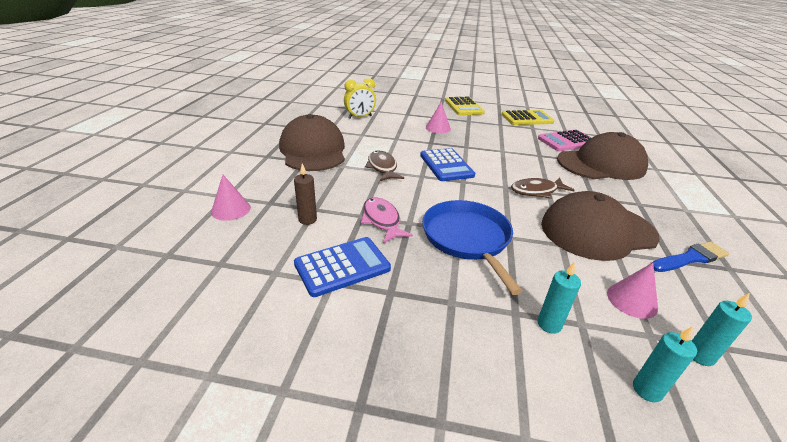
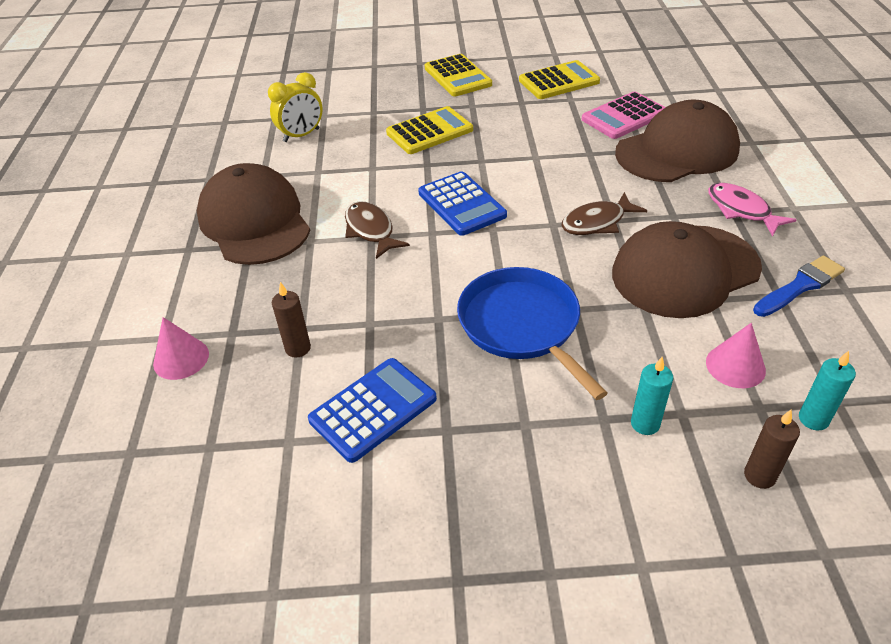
camera: 10 degrees left, 10 degrees up
pink fish [361,197,413,243] -> pink fish moved to [708,183,797,237]
pink cone [426,102,451,133] -> yellow calculator [386,106,473,154]
turquoise candle [633,326,697,402] -> brown candle [744,410,800,489]

